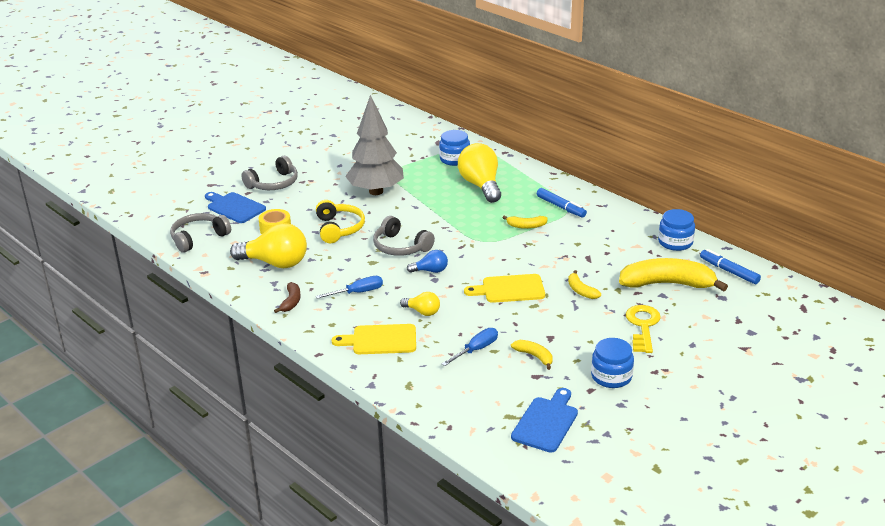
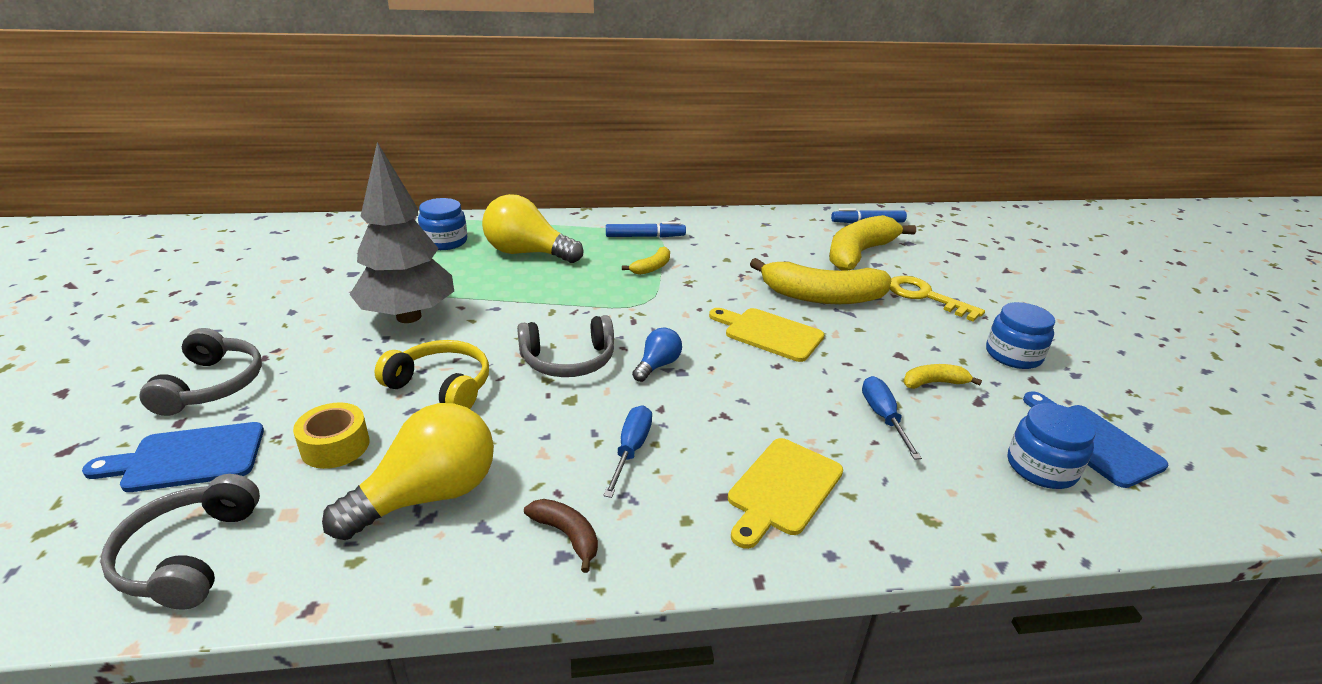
camera: 55 degrees left, 0 degrees up
yellow light bulb [400,292,440,316] -> none
yellow cutting board [464,274,545,303] -> yellow cutting board turned 90 degrees clockwise [709,308,824,362]
yellow banana [568,270,601,299] -> yellow banana [750,258,891,304], size x2.15
blue jar [658,209,695,251] -> blue jar moved to [1008,403,1096,489]

